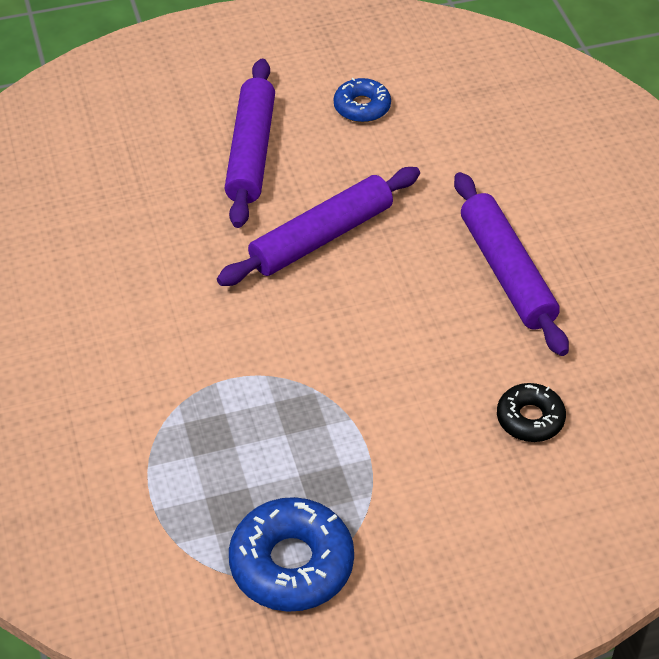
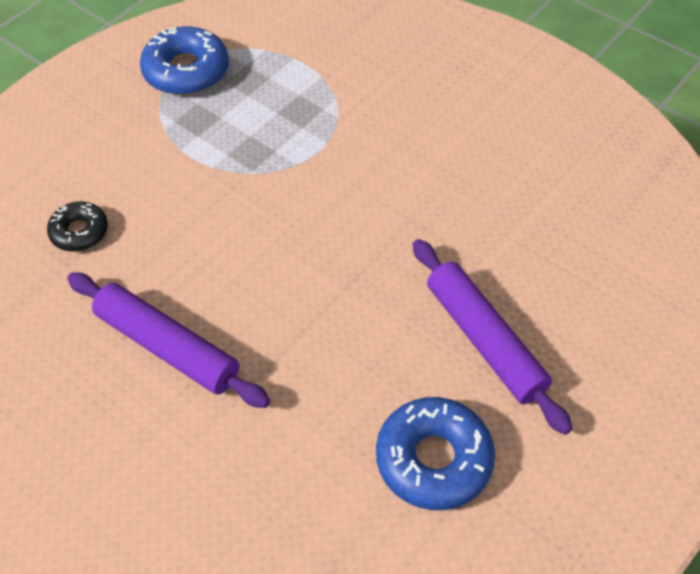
camera: 145 degrees right, 5 degrees up
purple rolling pin [217,167,420,286] -> none
blue donut [334,78,391,123] -> blue donut [376,397,495,510], size x1.69

